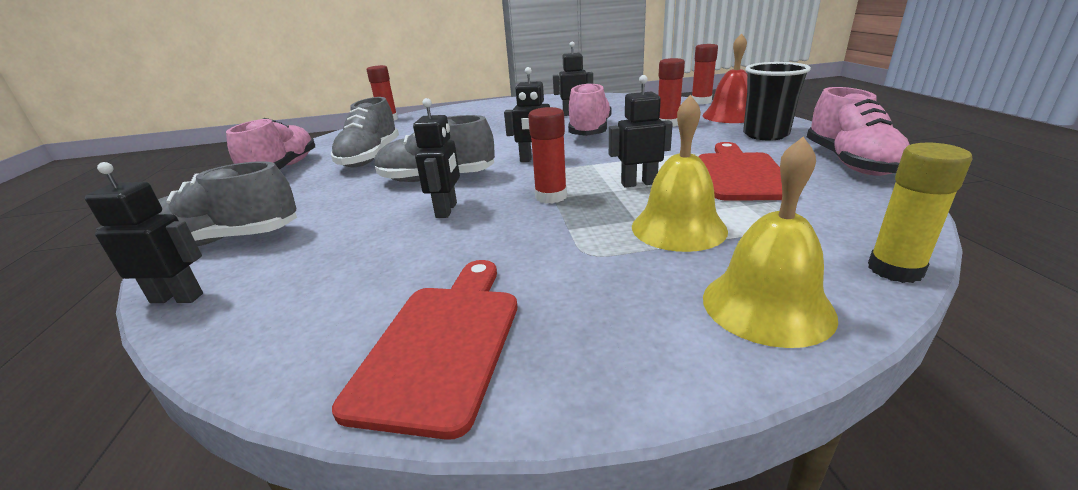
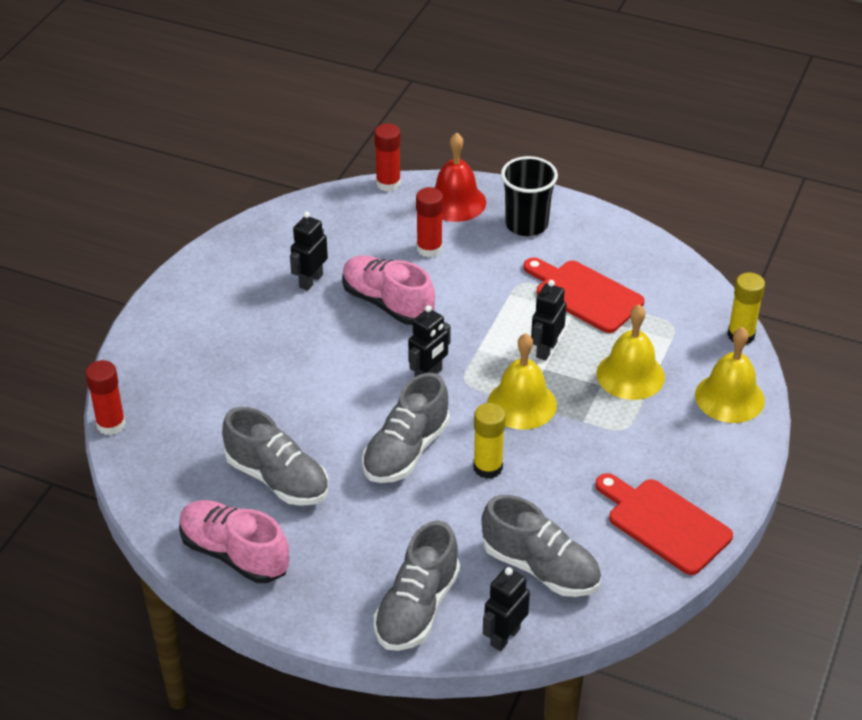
camera: 60 degrees left, 15 degrees up
black robot [413,98,460,218] -> yellow glue stick [473,403,506,479]
red glue stick [528,107,567,204] -> yellow bell [487,333,557,430]
pink shoe [807,87,910,176] -> none
none -> grey shoe [482,495,601,597]

